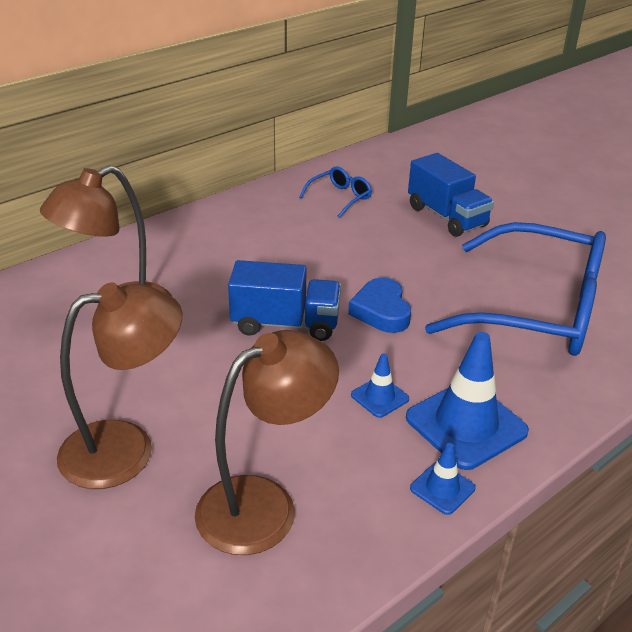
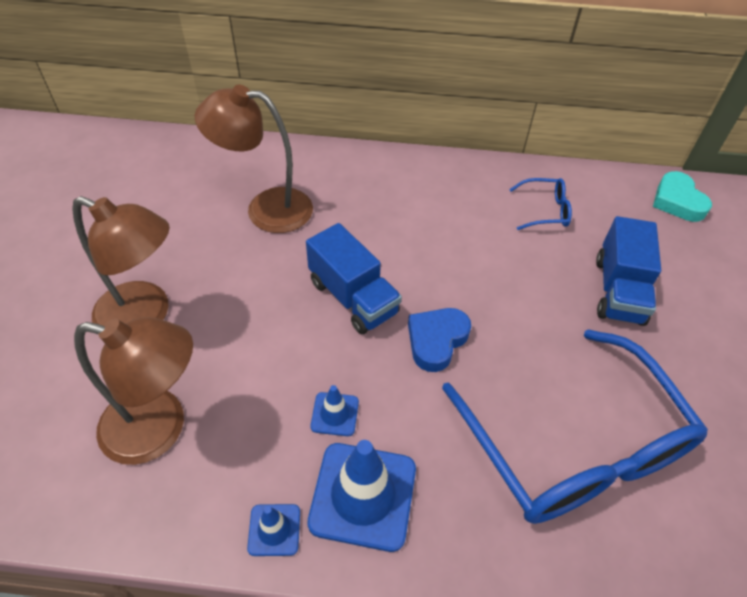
camera: 45 degrees right, 15 degrees up
none -> turquoise heart [653,171,712,222]

